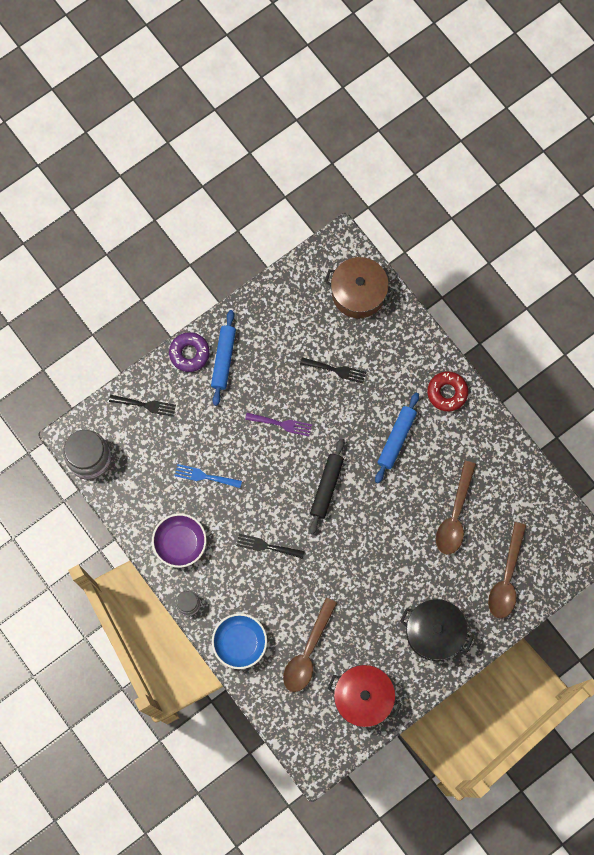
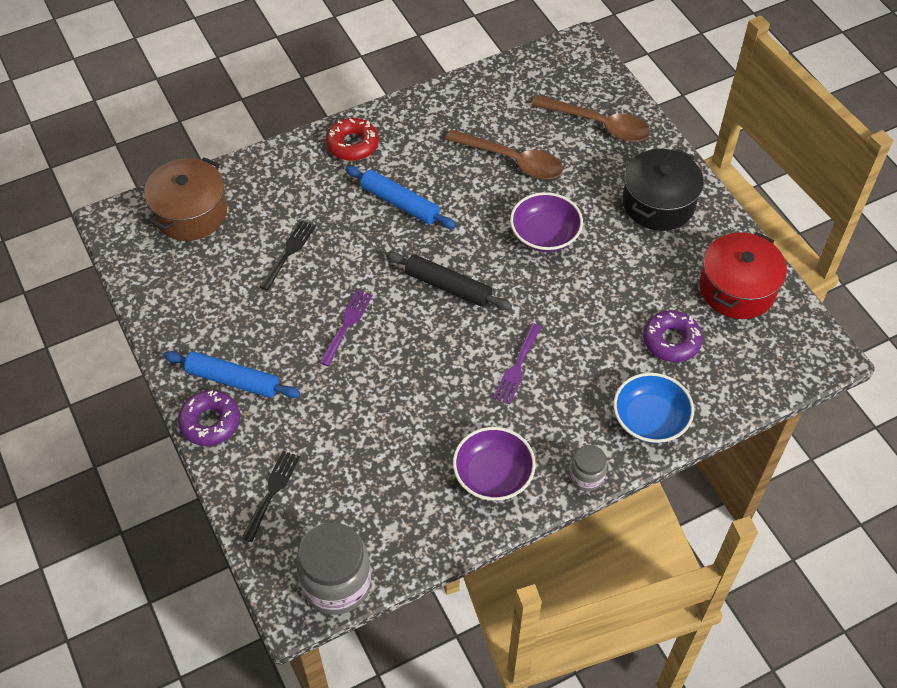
camera: 80 degrees left, 20 degrees down
blue fork [175,464,242,488] -> none
black fork [236,534,304,559] -> purple fork [493,323,542,404]
brown spoon [283,598,337,692] -> purple donut [643,310,703,362]
none -> purple bowl [510,192,583,252]

